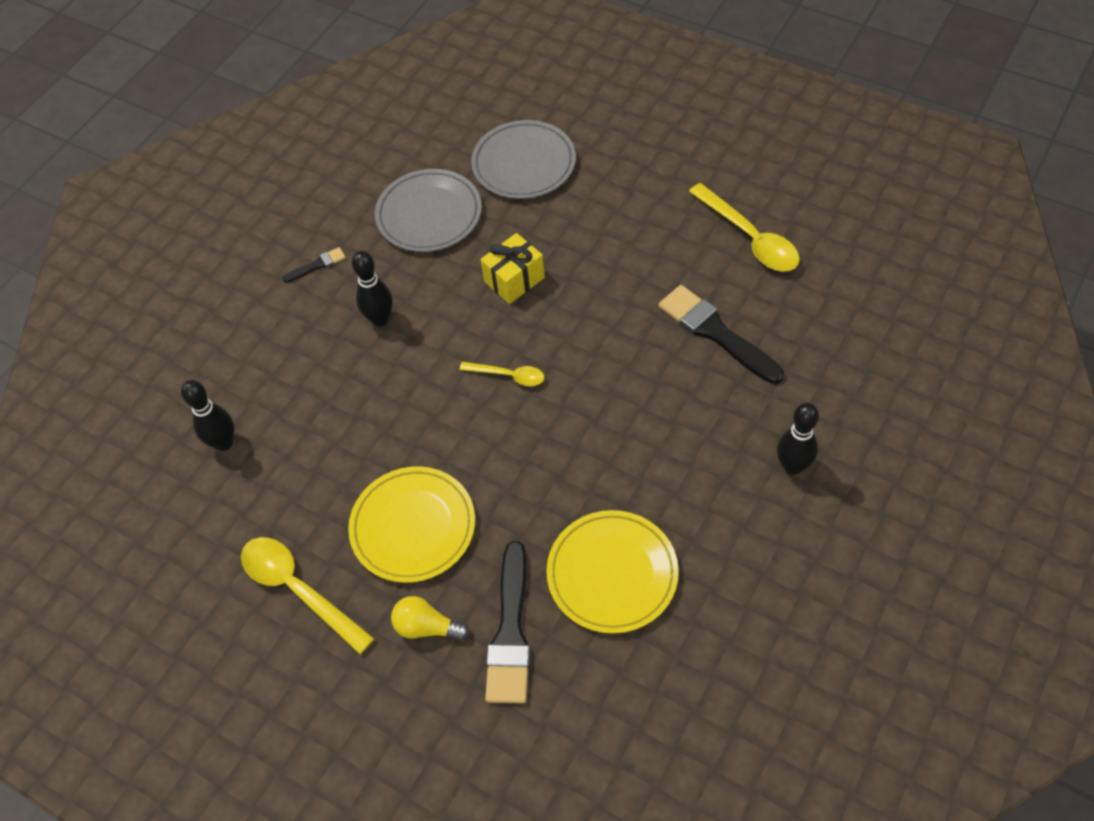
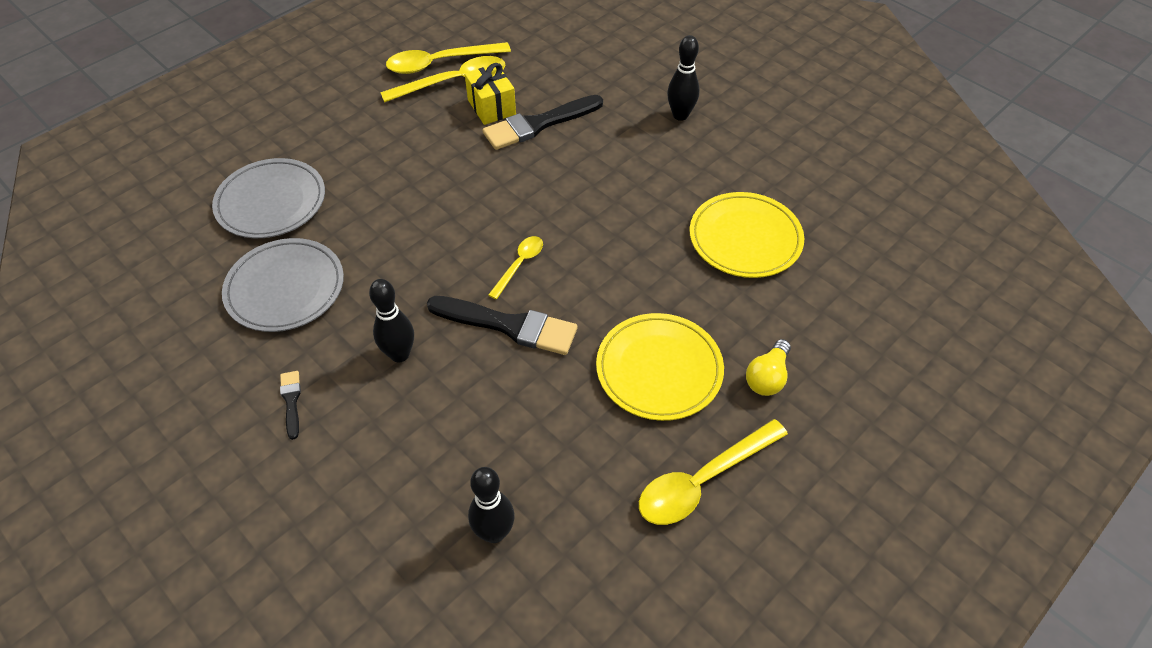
camera: 80 degrees left, 5 degrees down
yellow gift [480,233,545,304] -> yellow gift moved to [465,63,516,125]
black brush [485,541,531,704] -> black brush moved to [427,296,577,355]
none -> yellow spoon [386,42,511,74]

